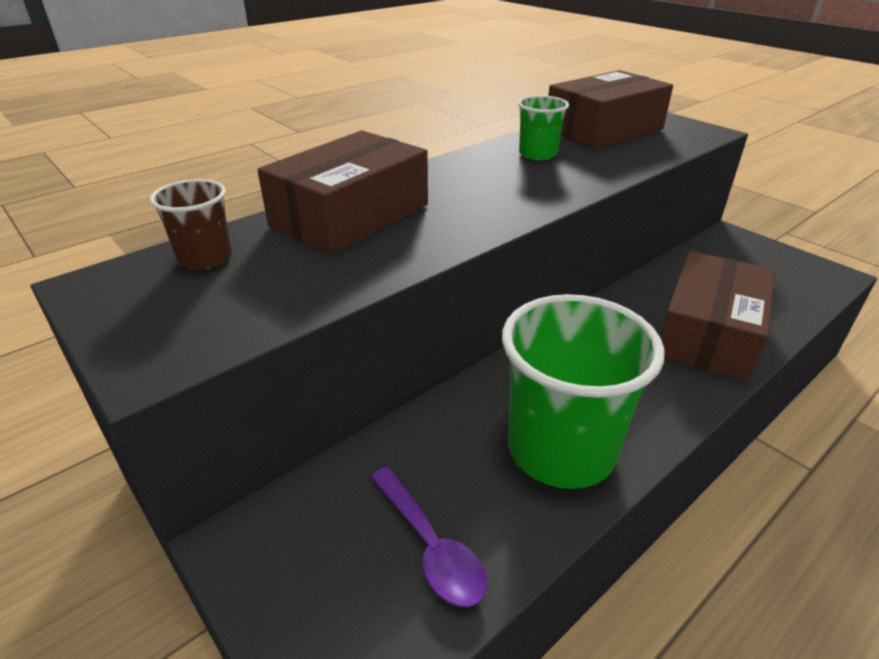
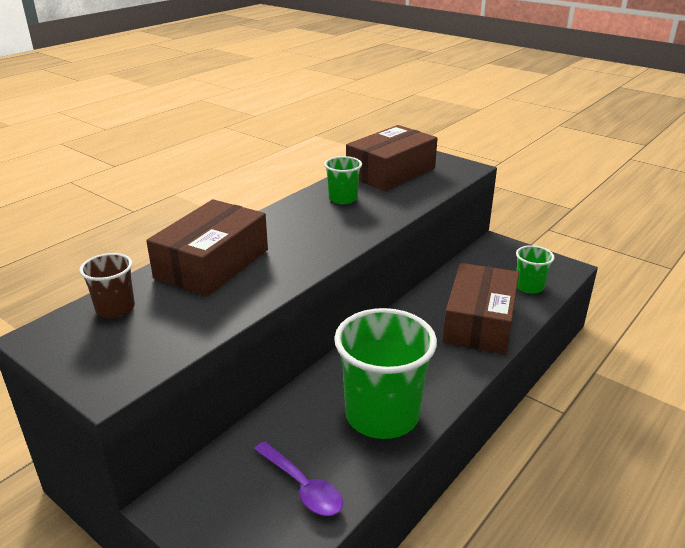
camera: 10 degrees left, 5 degrees down
none -> green cup [516,245,555,294]

